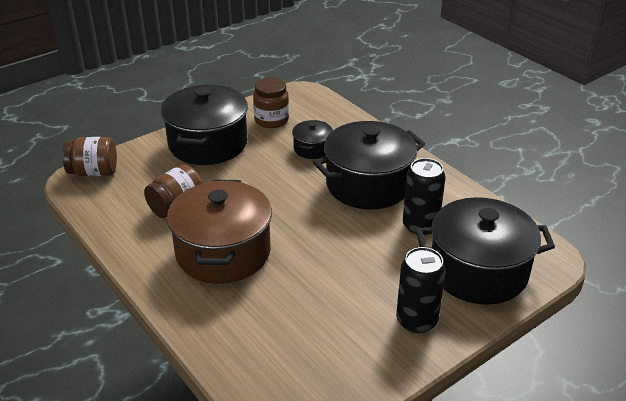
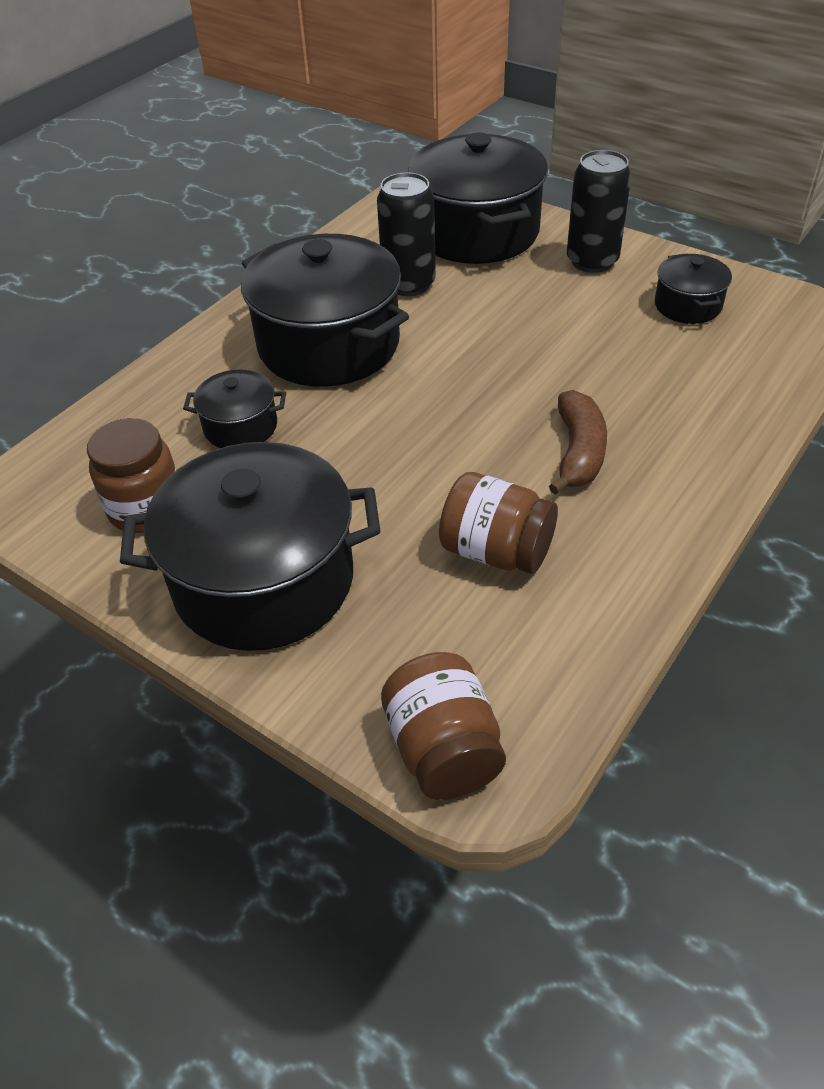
camera: 105 degrees left, 10 degrees up
brown pot [167,180,272,284] -> brown banana [549,390,607,495]
none -> black pot [655,253,732,324]

